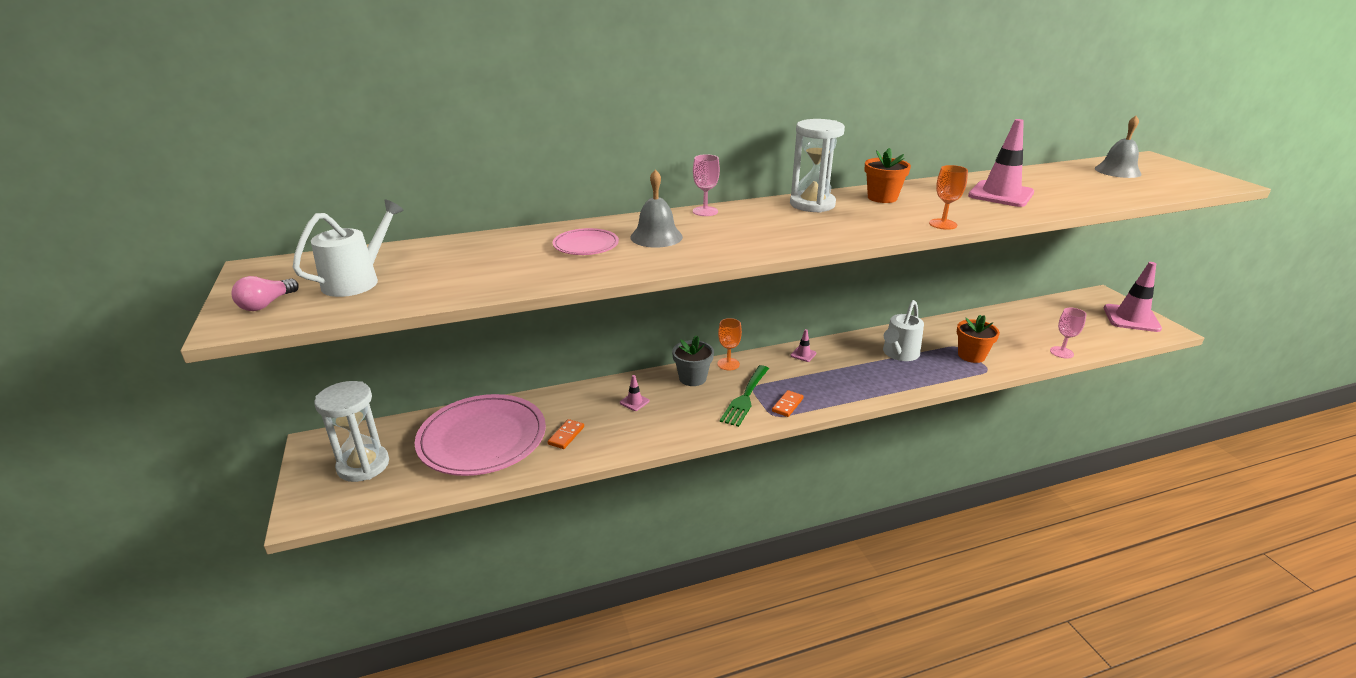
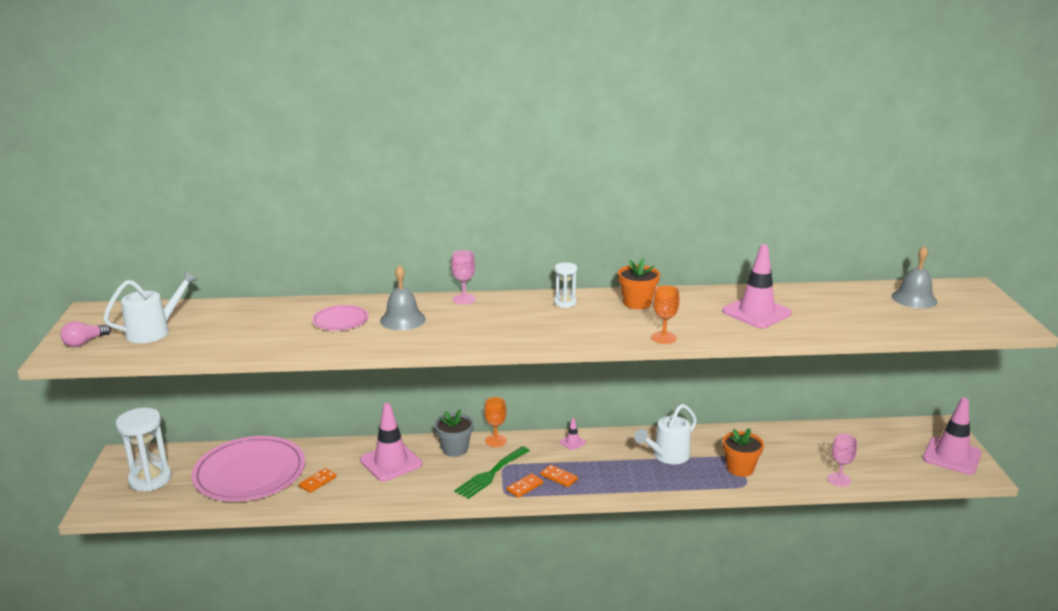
camera: 15 degrees right, 5 degrees down
pink traffic cone [620,375,650,411] -> pink traffic cone [360,403,422,482], size x2.32
white hourglass [790,119,845,213] -> white hourglass [554,262,577,308], size x0.54
none -> orange domino [541,465,578,487]

